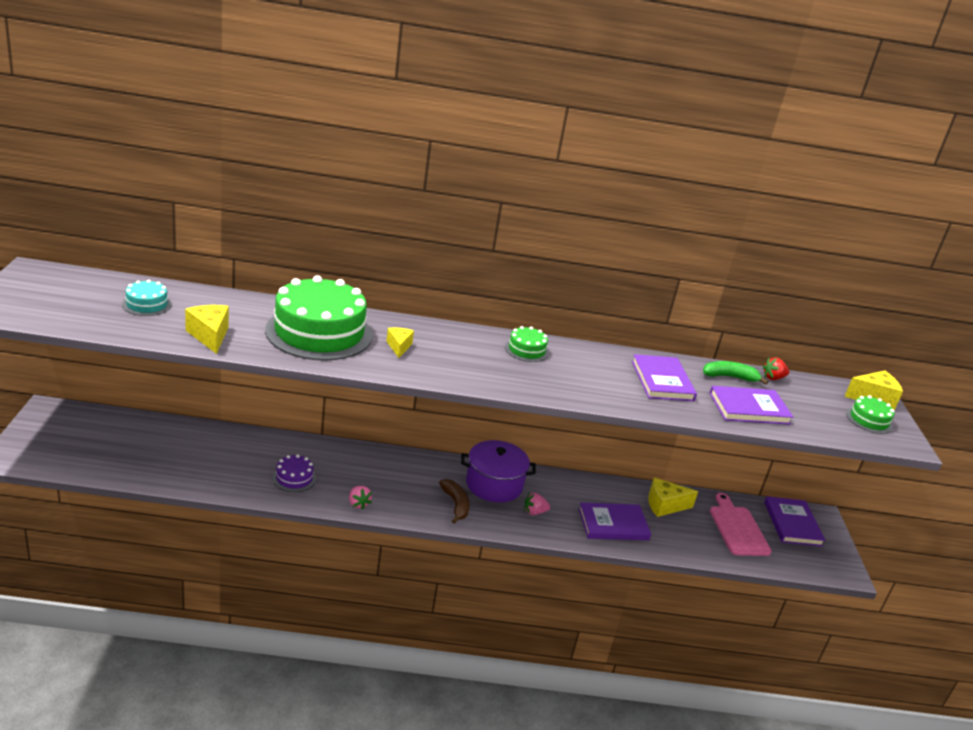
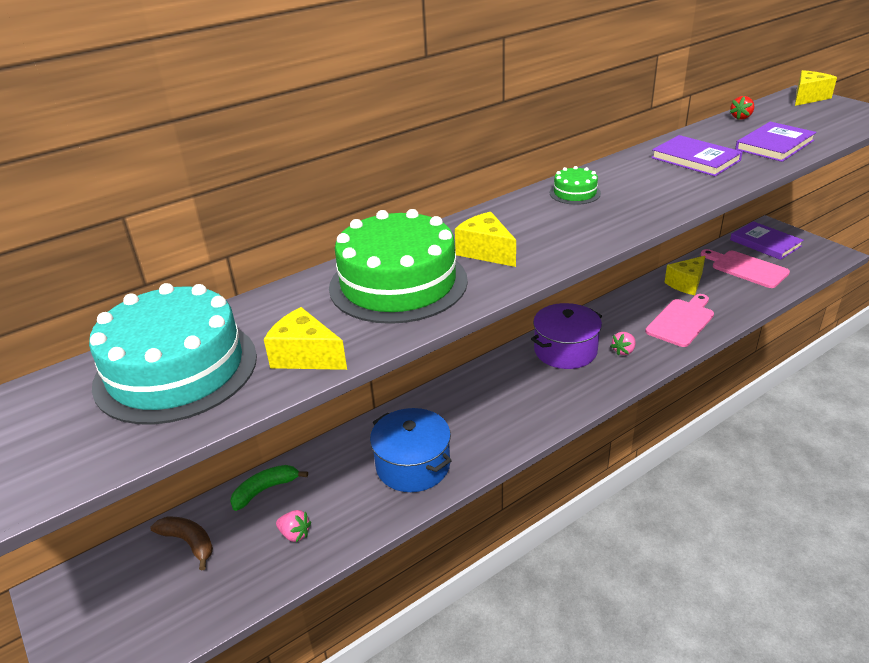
camera: 30 degrees left, 5 degrees up
turquoise cake [122,280,172,316] -> turquoise cake [89,283,257,424], size x2.29
purple cake [272,454,316,492] -> blue pot [370,408,452,492]
pink strawberry [349,486,372,510] -> pink strawberry moved to [276,510,311,542]
yellow cheese [386,328,414,358] -> yellow cheese [455,212,516,267], size x1.55
brown banana [439,479,470,524] -> brown banana moved to [150,517,213,570]
purple book [579,502,651,540] -> pink cutting board [645,294,714,347]
green banana [703,361,768,385] -> green banana moved to [230,465,308,511]
green cake [846,395,894,434] -> none

